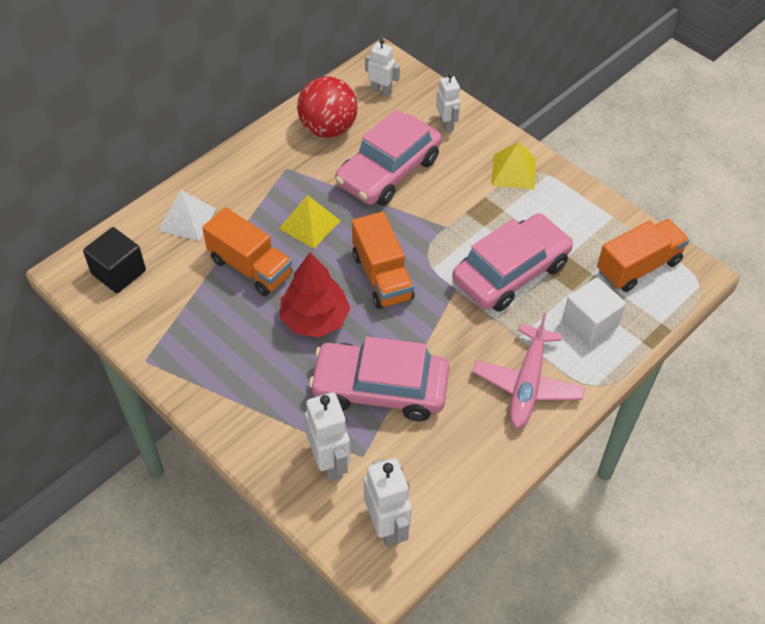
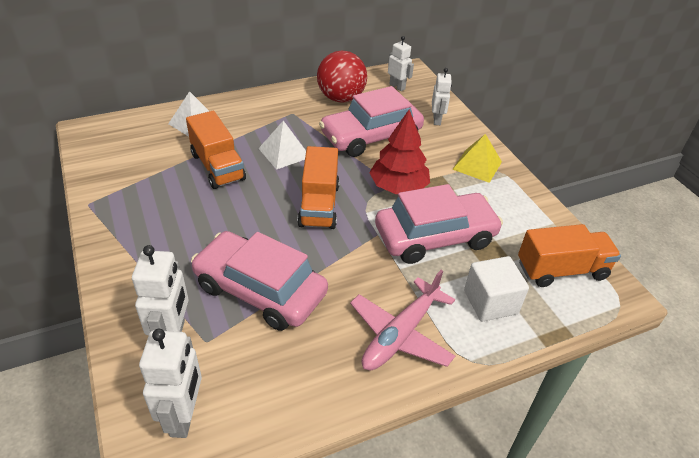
camera: 20 degrees right, 10 degrees down
black cube [83,227,146,293] -> none
yellow pyramid [279,195,340,249] -> white pyramid [258,121,306,170]
red tree [280,253,350,337] -> red tree moved to [369,110,430,194]

